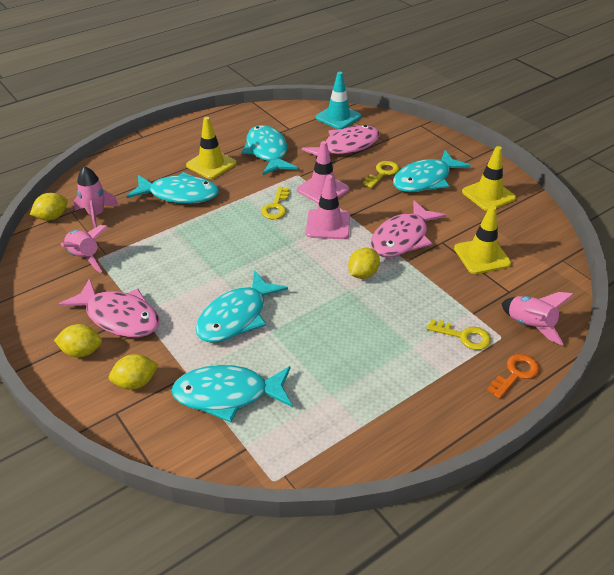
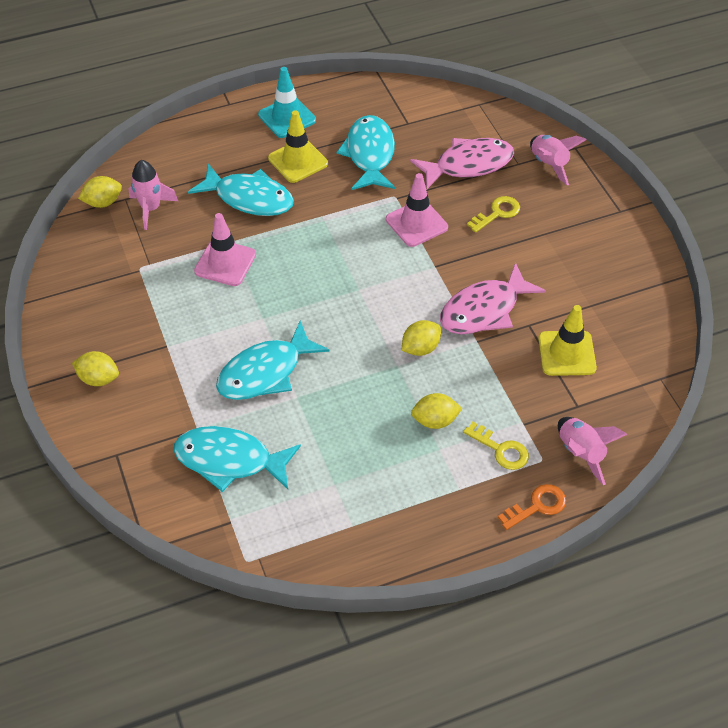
camera: 15 degrees right, 10 degrees up
pink fish [59,278,159,337] -> none
pink rocket [61,225,108,273] -> pink rocket moved to [530,135,586,185]
yellow lemon [109,354,159,390] -> yellow lemon moved to [411,393,463,429]
yellow key [261,187,289,219] -> none
pink traffic cone [306,175,350,239] -> pink traffic cone moved to [194,213,256,286]
turquoise traffic cone [316,72,361,129] -> turquoise traffic cone moved to [258,67,316,138]
turquoise fish [393,150,471,192] -> none
yellow traffic cone [462,146,516,211] -> none

